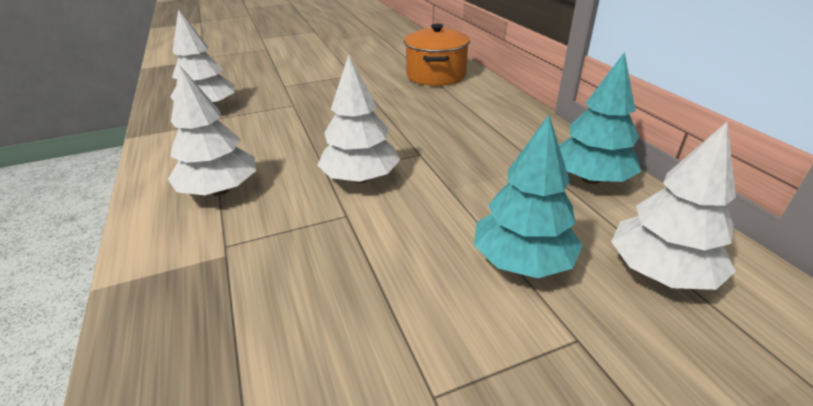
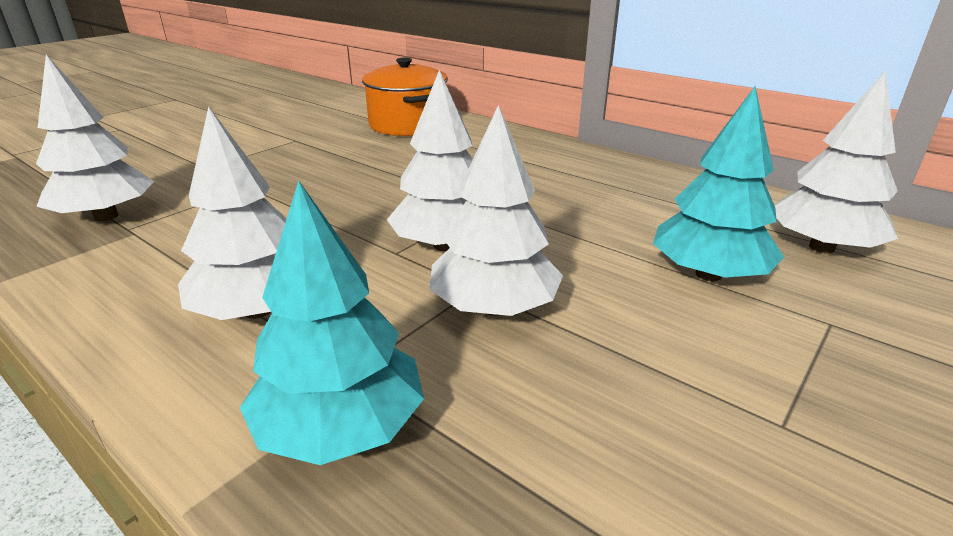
camera: 30 degrees left, 5 degrees down
turquoise tree [559,52,641,184] -> turquoise tree moved to [240,180,424,465]
none -> white tree [430,105,563,316]

